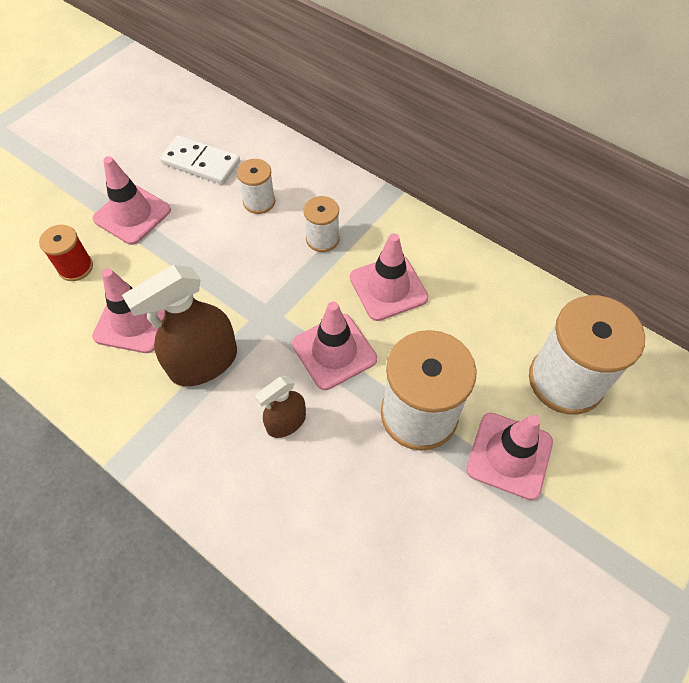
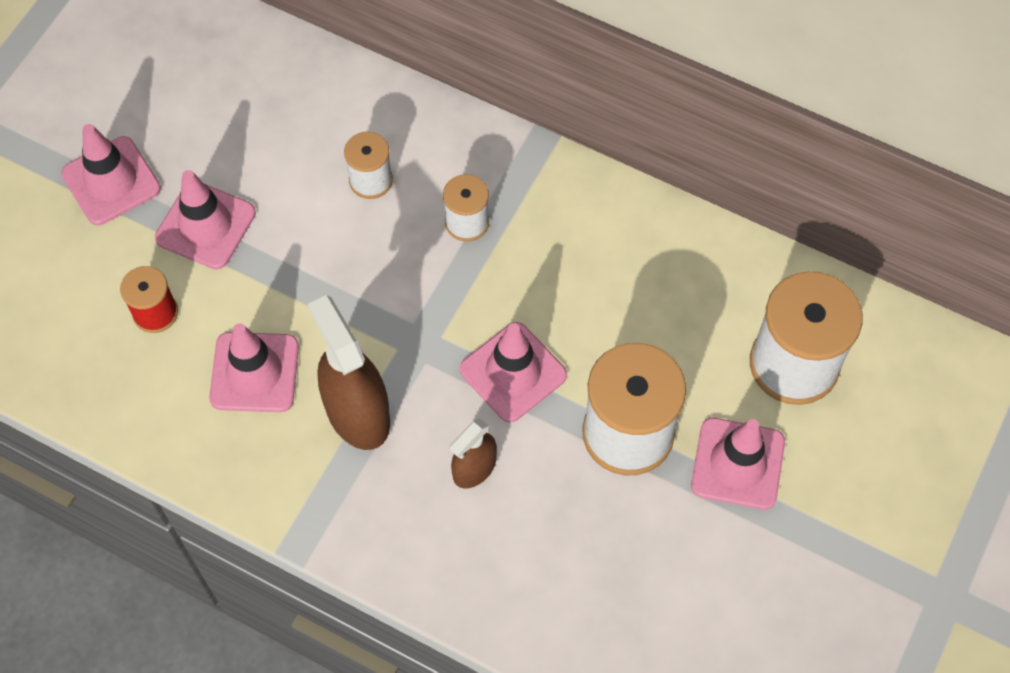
camera: 10 degrees left, 5 degrees up
brown spray bottle [122,265,237,386] -> brown spray bottle turned 105 degrees clockwise [308,295,390,450]
white domino [160,135,240,185] -> none
pink traffic cone [350,233,428,321] -> pink traffic cone moved to [61,124,161,225]

